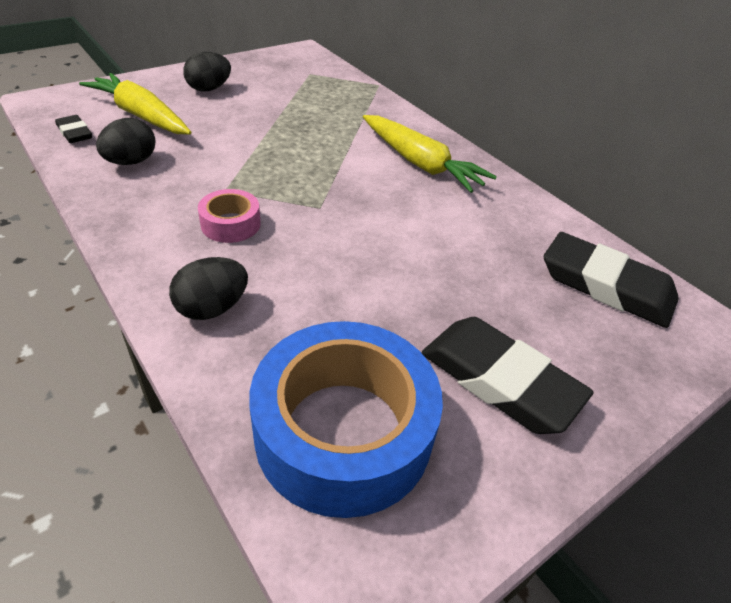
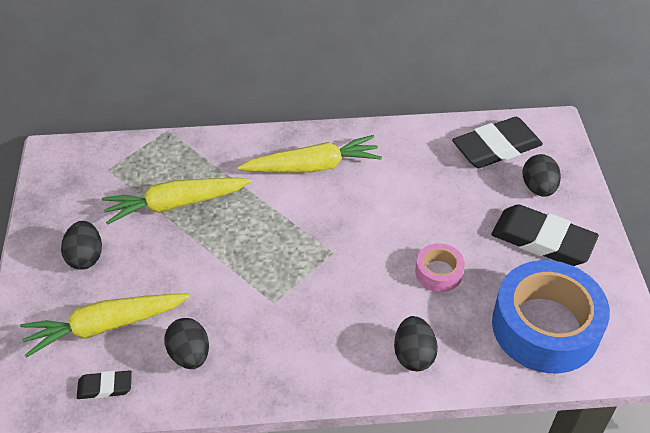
camera: 55 degrees left, 5 degrees up
pink tape [198,189,261,243] -> pink tape moved to [415,243,465,292]
black eraser [422,317,593,434] -> black eraser turned 45 degrees clockwise [491,204,599,266]
none -> yellow carrot [102,178,252,225]
none -> black egg [523,154,561,197]

